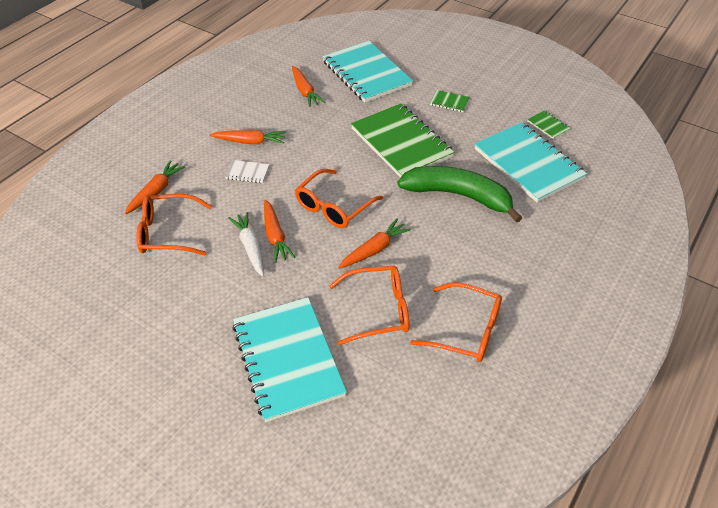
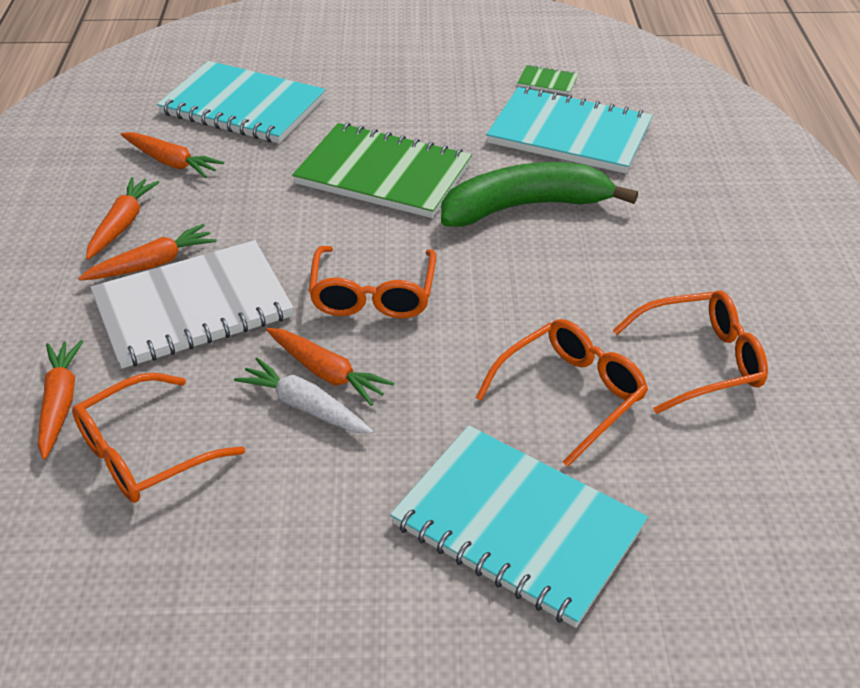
camera: 35 degrees left, 5 degrees down
white notebook [225,160,269,183] -> white notebook [90,240,294,369], size x2.49
orange carrot [338,218,411,269] -> orange carrot moved to [86,177,159,260]
green notebook [430,90,470,112] -> none

